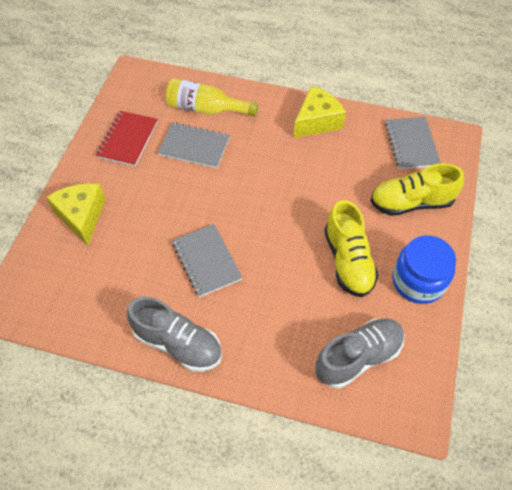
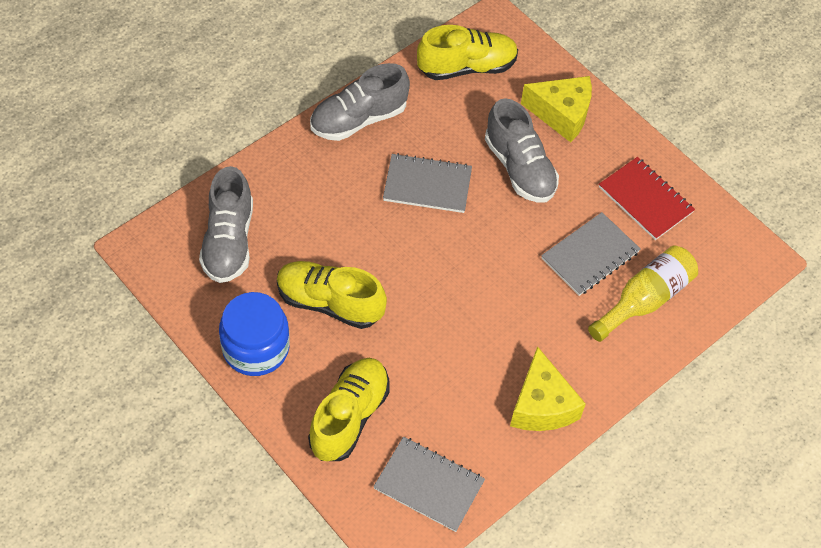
camera: 120 degrees right, 0 degrees up
none -> yellow shoe [417,25,518,80]
none -> grey shoe [485,99,559,203]

